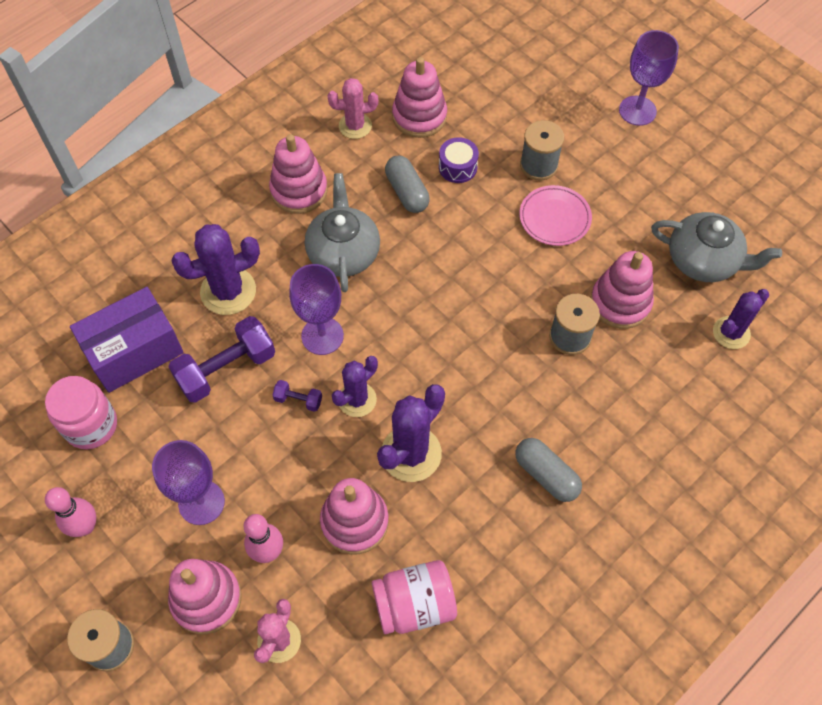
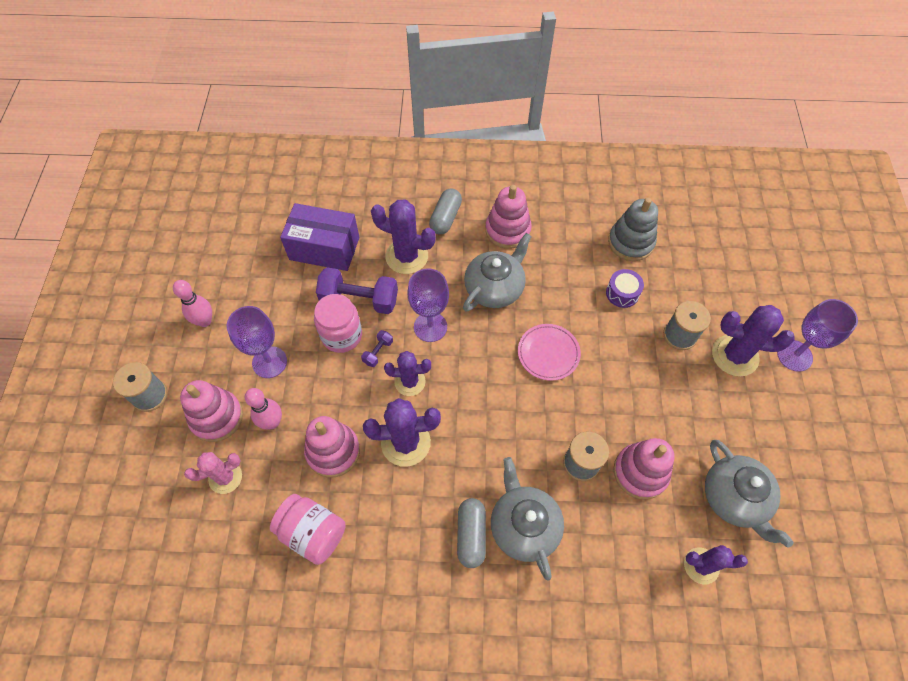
camera: 45 degrees right, 0 degrees up
pink jar [45,376,117,449] -> pink jar moved to [314,294,362,353]
purple dumbbell [273,380,322,412] -> purple dumbbell turned 60 degrees clockwise [361,330,393,367]
pink cactus [328,78,378,139] -> none
grey capsule [385,156,430,213] -> grey capsule moved to [429,189,462,235]
pink stacking toy [392,57,447,138] -> grey stacking toy [608,198,658,261]
pink plate [519,185,592,246] -> pink plate moved to [518,324,581,381]
none -> grey teapot [491,457,564,581]
none -> purple cactus [712,305,795,376]

